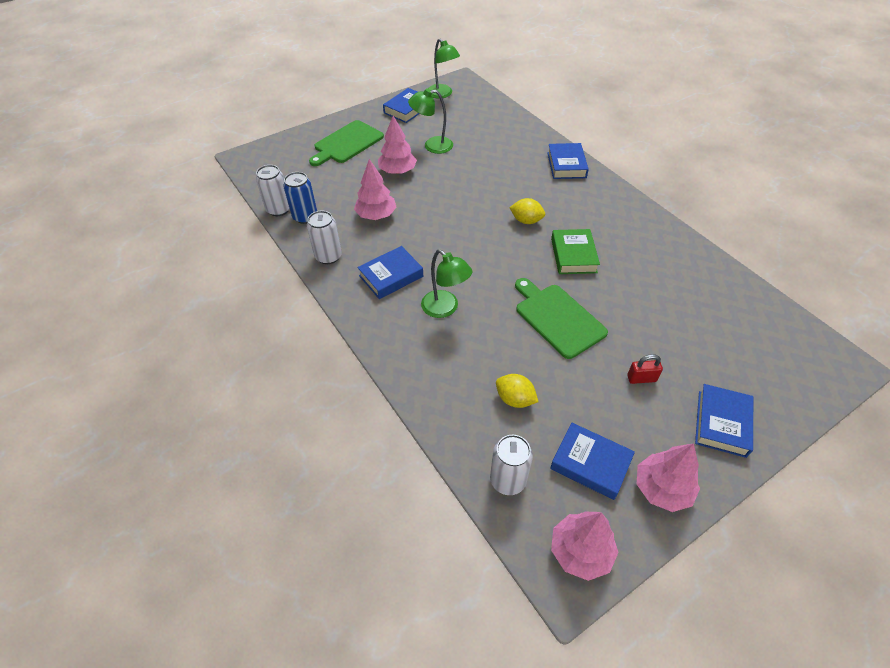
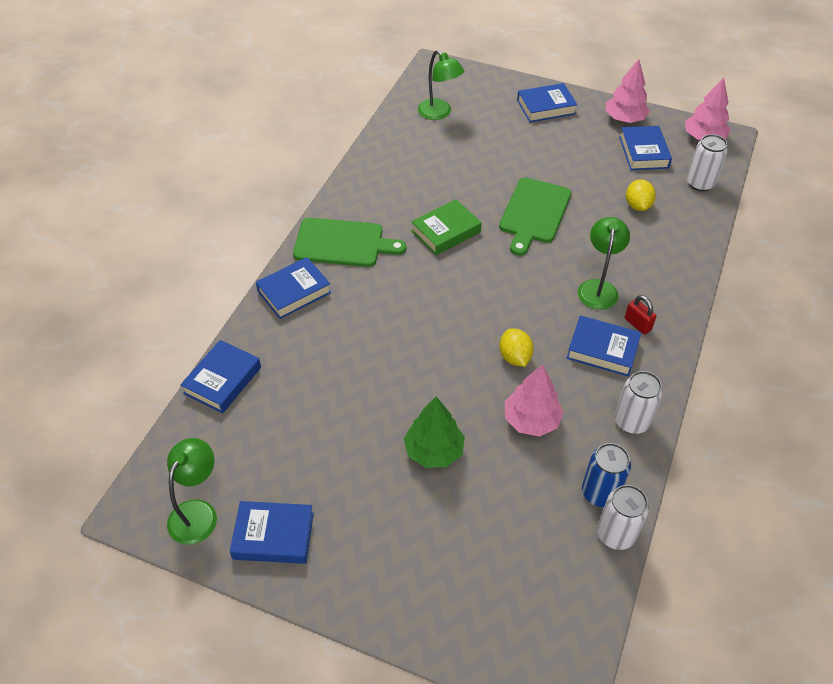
camera: 125 degrees left, 0 degrees up
green cutting board [309,120,384,166] -> green cutting board moved to [293,218,406,267]
pink tree [378,116,417,174] -> green tree [404,397,465,468]
green lamp [408,88,453,154] -> green lamp moved to [418,50,464,120]
yellow lemon [509,198,545,224] -> yellow lemon moved to [499,328,534,367]
red padlock [627,354,663,384] -> red padlock moved to [624,295,656,335]
none -> blue book [180,340,261,413]

